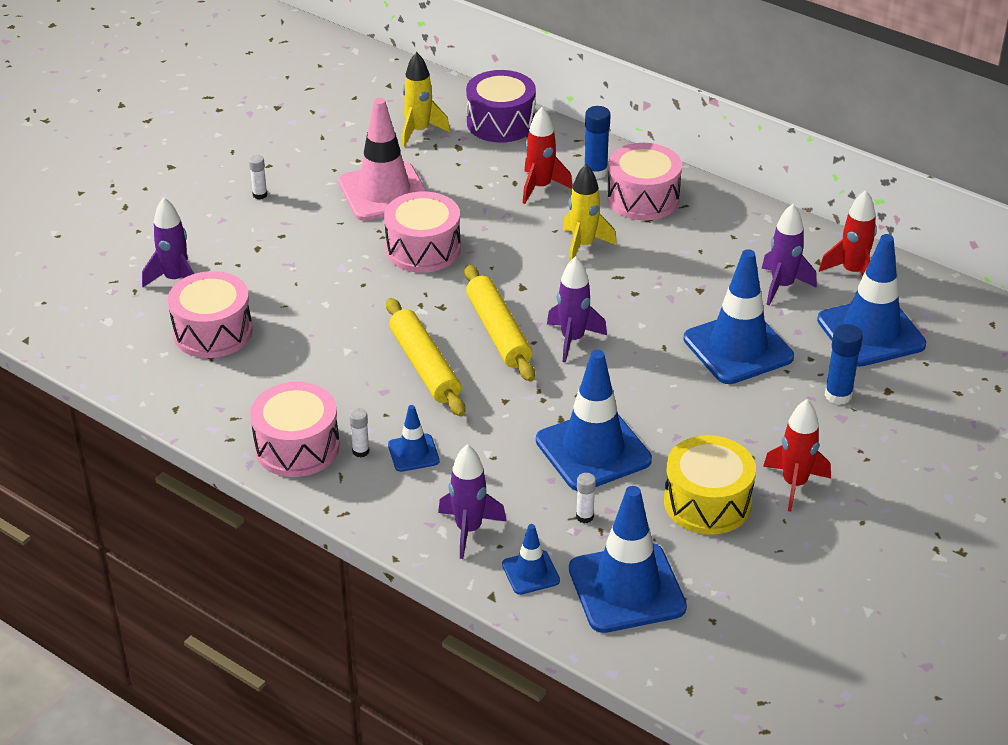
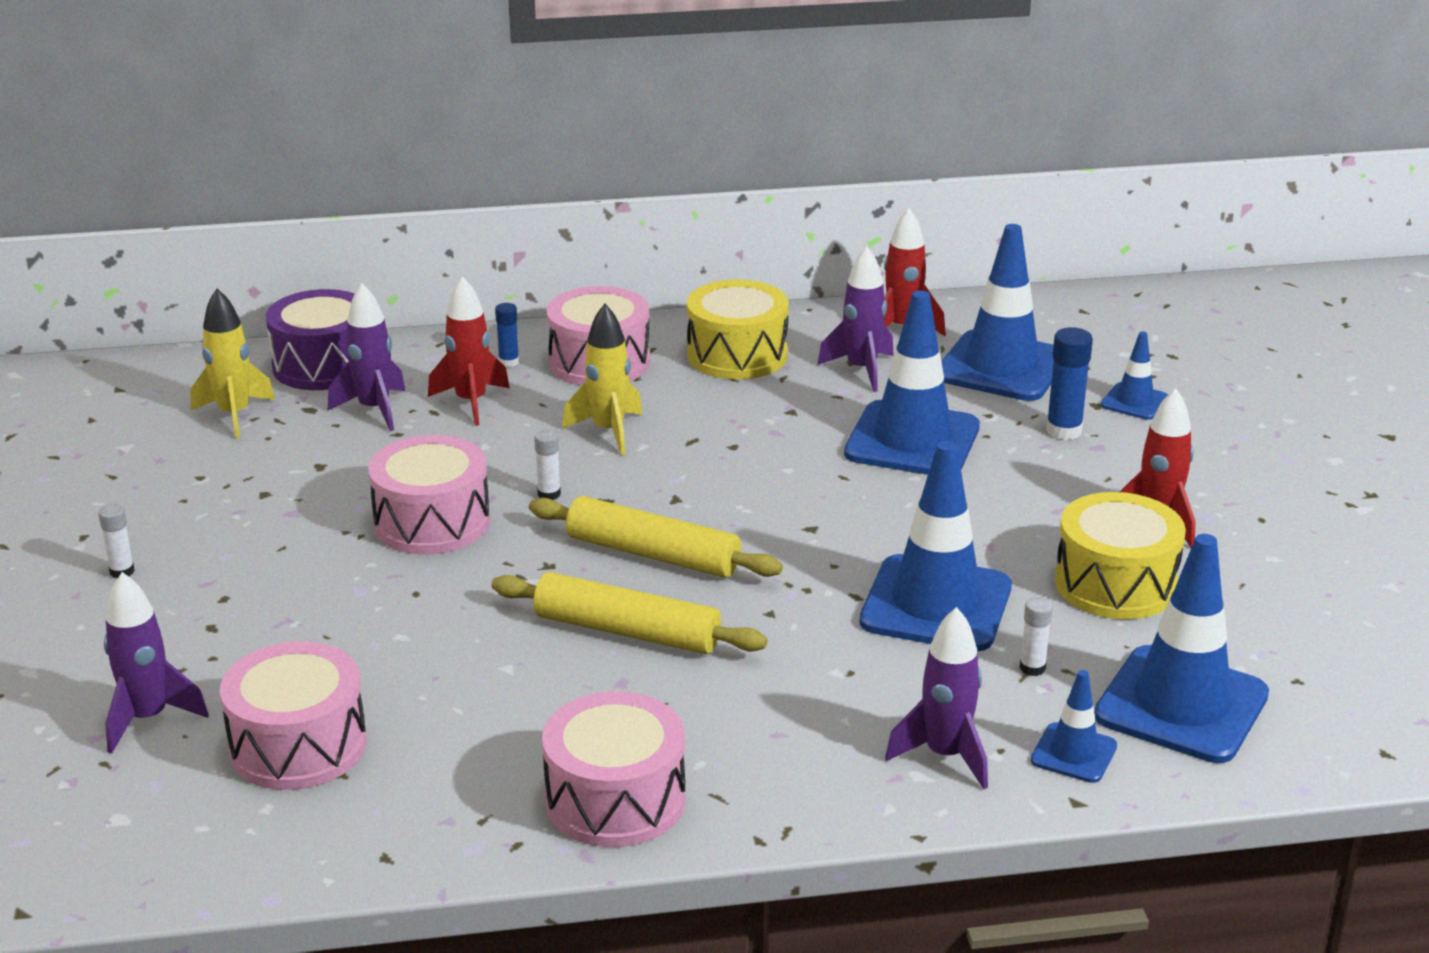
camera: 45 degrees left, 10 degrees down
pink traffic cone [338,98,427,221] -> none
white glue stick [349,408,370,458] -> white glue stick moved to [534,430,561,500]
blue traffic cone [388,405,439,472] -> blue traffic cone moved to [1101,332,1168,420]
purple rocket [547,256,607,363] -> purple rocket moved to [328,283,406,431]
blue glue stick [584,106,611,179] -> blue glue stick [495,303,519,367], size x0.61
none -> yellow drum [687,280,789,380]

